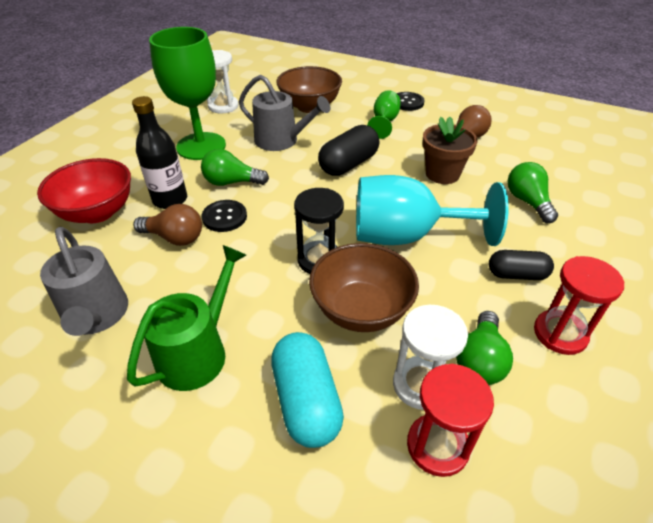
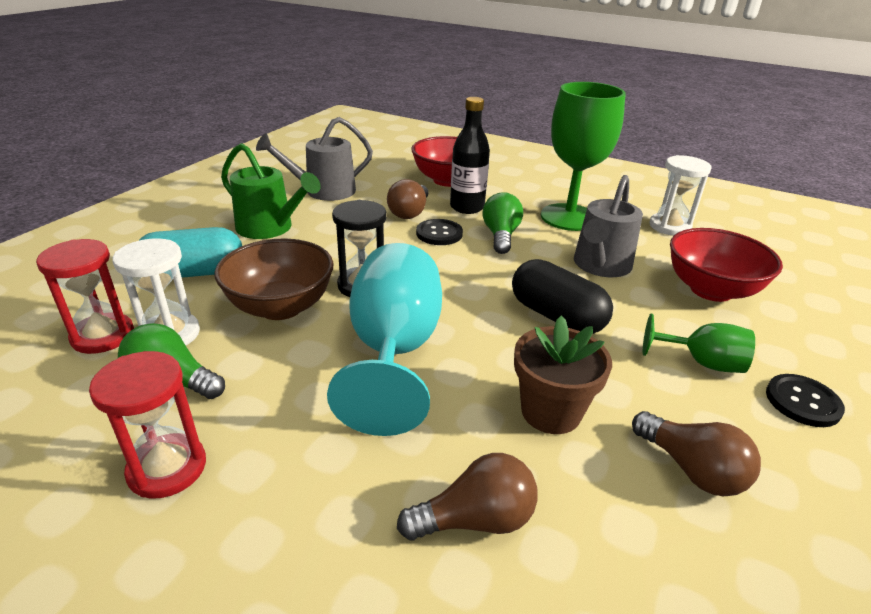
camera: 90 degrees right, 10 degrees down
brown bowl [276,66,342,113] -> red bowl [670,228,783,302]
black capsule [489,250,554,280] -> none
green light bulb [507,162,558,223] -> brown light bulb [397,453,538,540]

